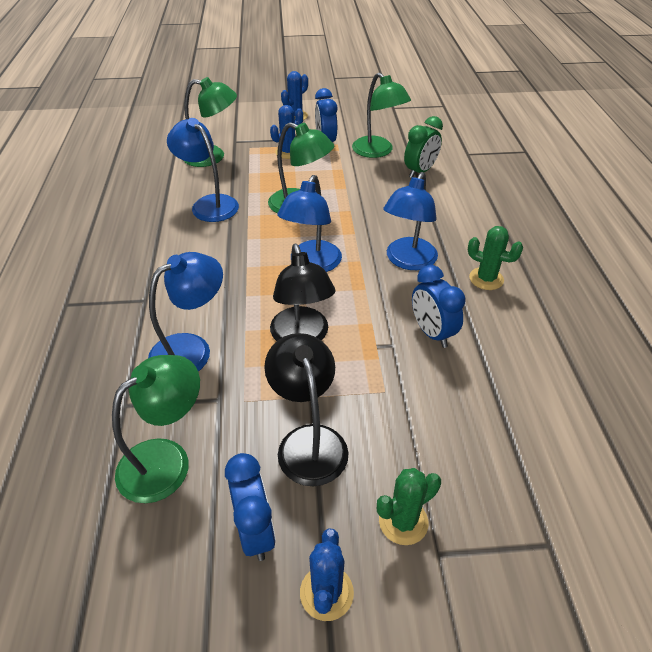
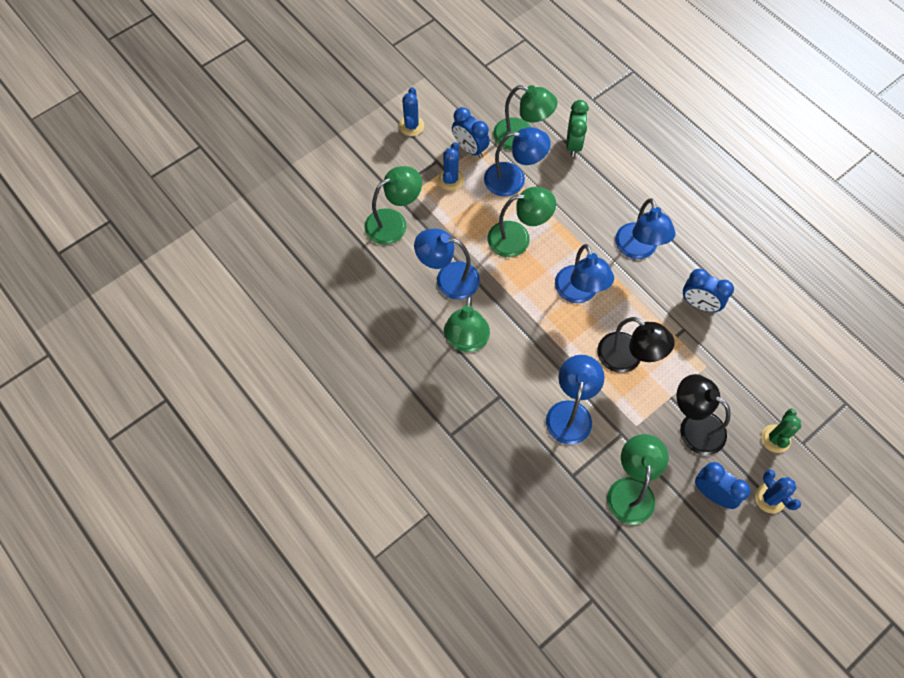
camera: 35 degrees left, 20 degrees up
green cactus [468,226,523,290] -> none
none -> green lamp [444,295,490,352]
none -> blue lamp [484,127,551,197]

